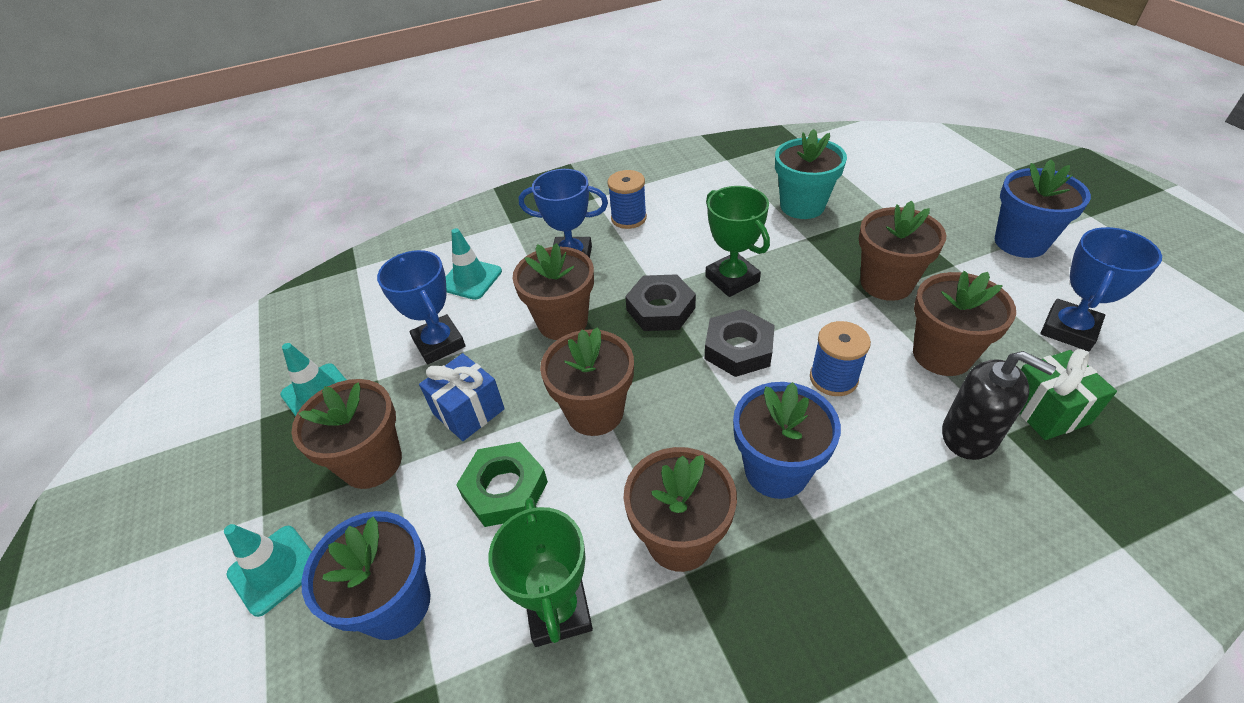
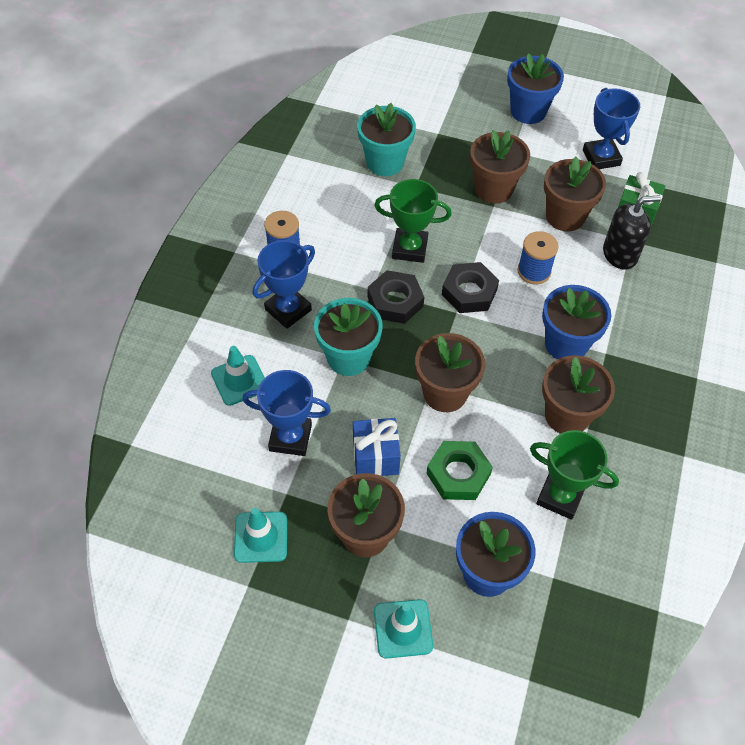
camera: 55 degrees left, 10 degrees up
brown flower pot [512,243,594,340] -> turquoise flower pot [314,298,382,376]

